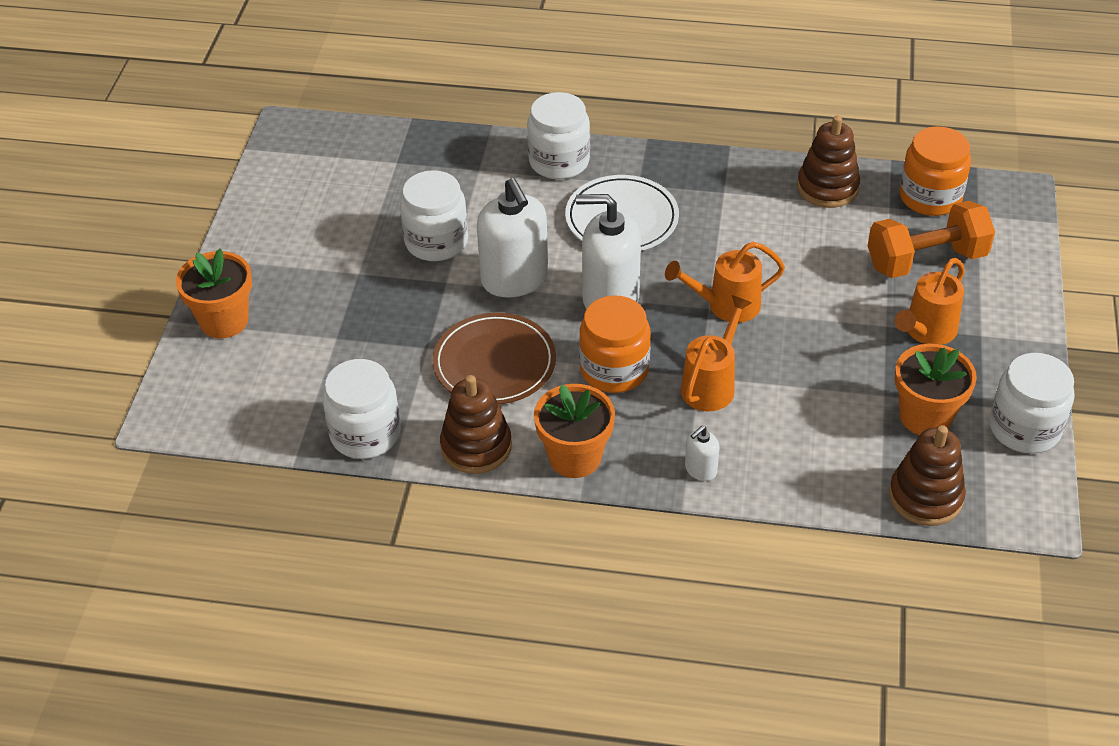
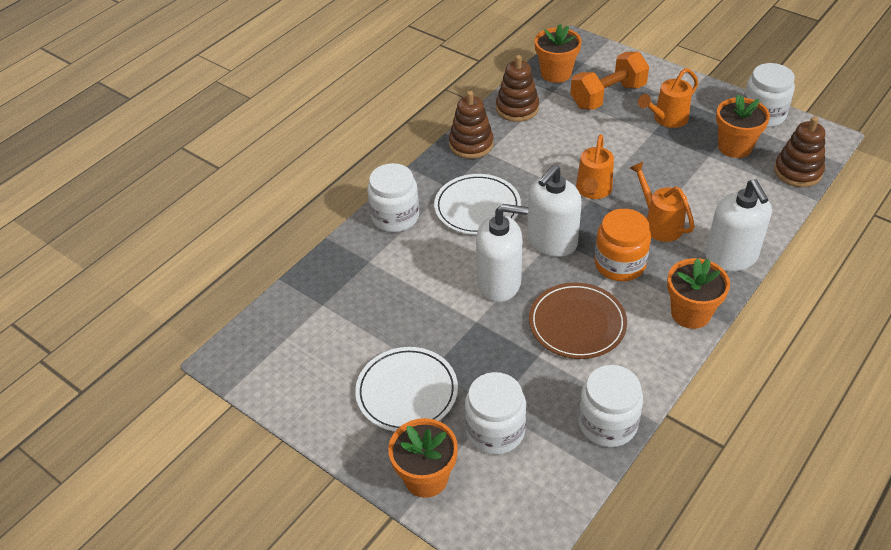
camera: 60 degrees left, 0 degrees up
white jar [400,170,468,261] -> white jar moved to [465,372,526,455]
brown stacking toy [440,375,512,474] -> brown stacking toy moved to [449,91,494,159]
white soap dispenser [685,426,720,481] -> white soap dispenser [705,180,772,271], size x2.19
orange dumbbell [868,201,995,278] -> orange dumbbell turned 45 degrees clockwise [570,52,649,110]
orange watering can [895,258,965,345] -> orange watering can turned 75 degrees clockwise [638,68,698,128]
orange jar [899,126,971,216] -> orange flower pot [535,24,582,83]
none -> white plate [355,347,458,432]

